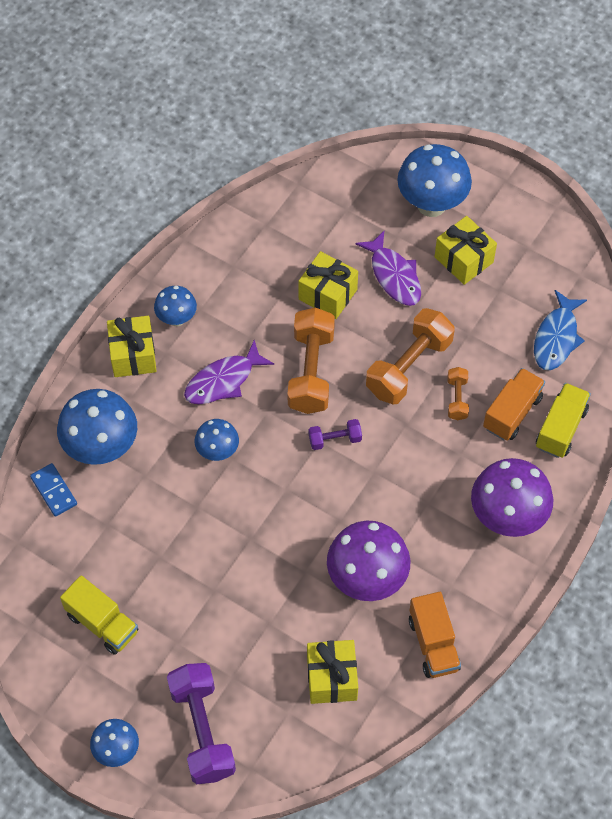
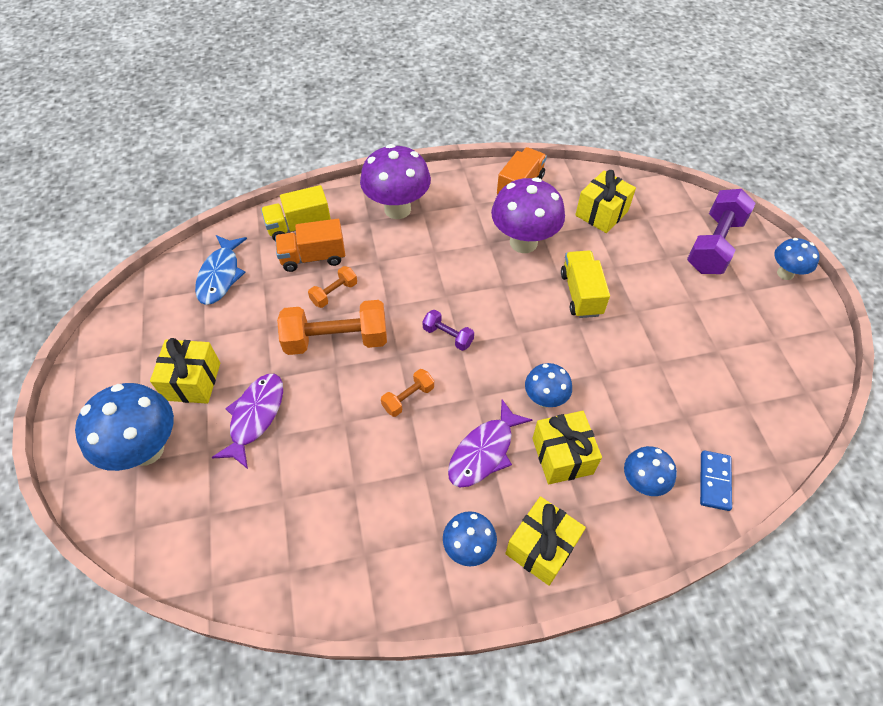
camera: 135 degrees left, 5 degrees down
blue mushroom [57,389,137,465] -> blue mushroom [624,446,677,496], size x0.56
yellow truck [60,575,138,655] -> yellow truck moved to [561,250,610,318]
purple fish [184,340,274,404] -> purple fish turned 120 degrees clockwise [448,399,532,487]
orange dumbbell [288,307,335,414] -> orange dumbbell [381,369,434,417], size x0.50
yellow gift [299,251,358,319] -> yellow gift moved to [532,411,602,484]
blue fish [534,290,587,370] -> blue fish turned 120 degrees clockwise [195,235,247,305]

